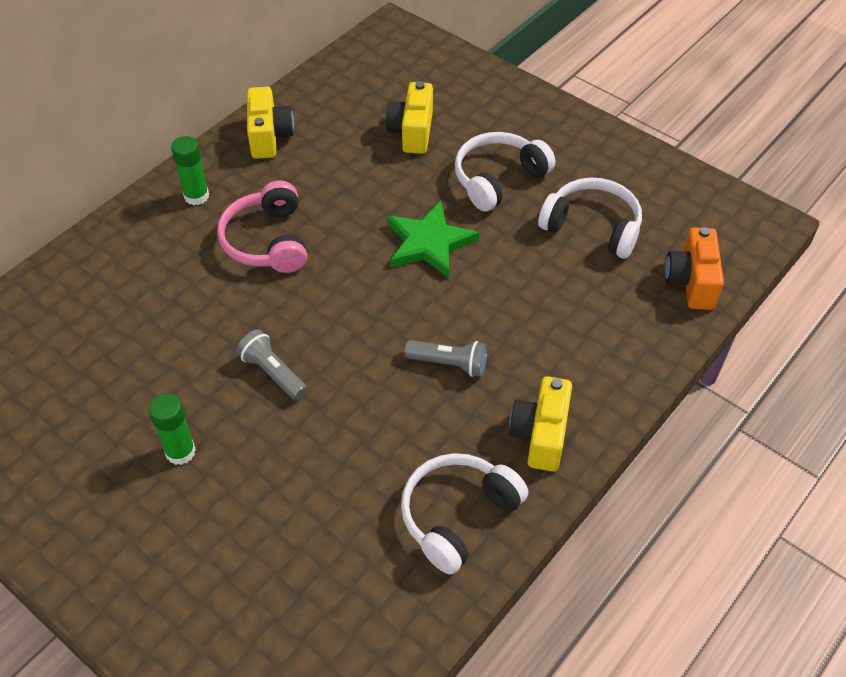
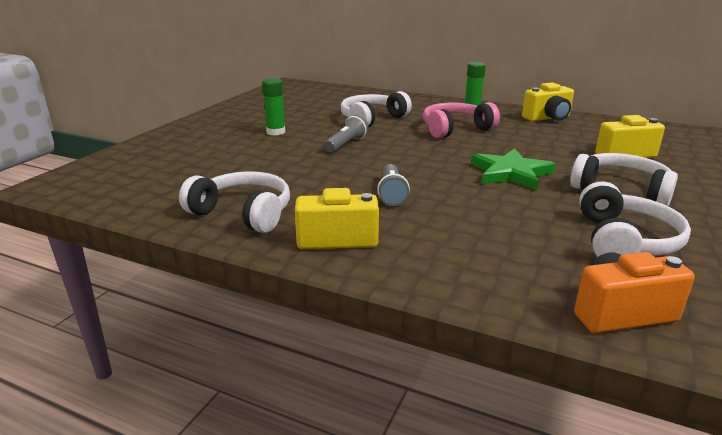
camera: 75 degrees right, 25 degrees down
none -> white headphones [341,91,412,127]

